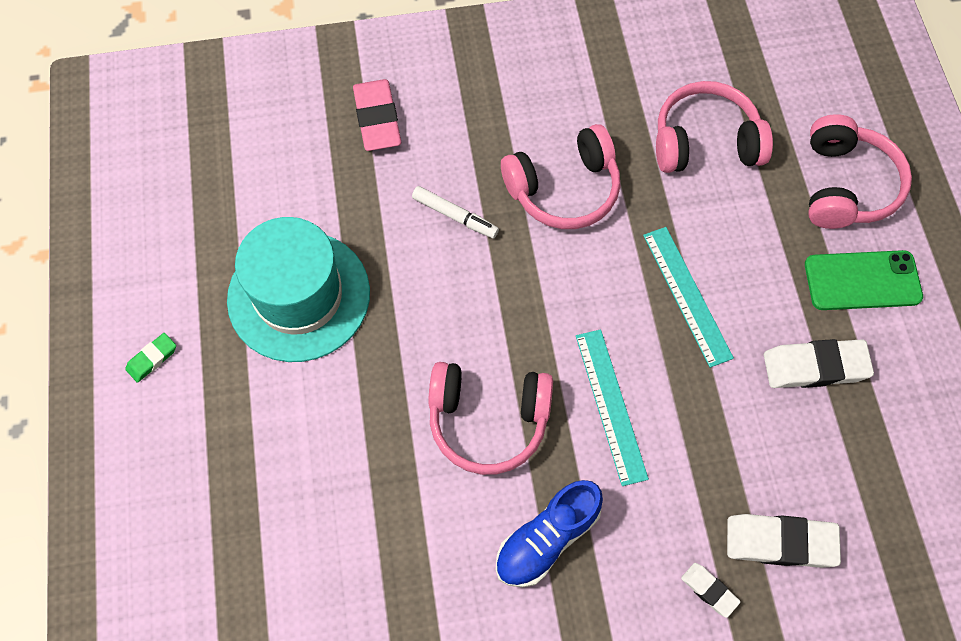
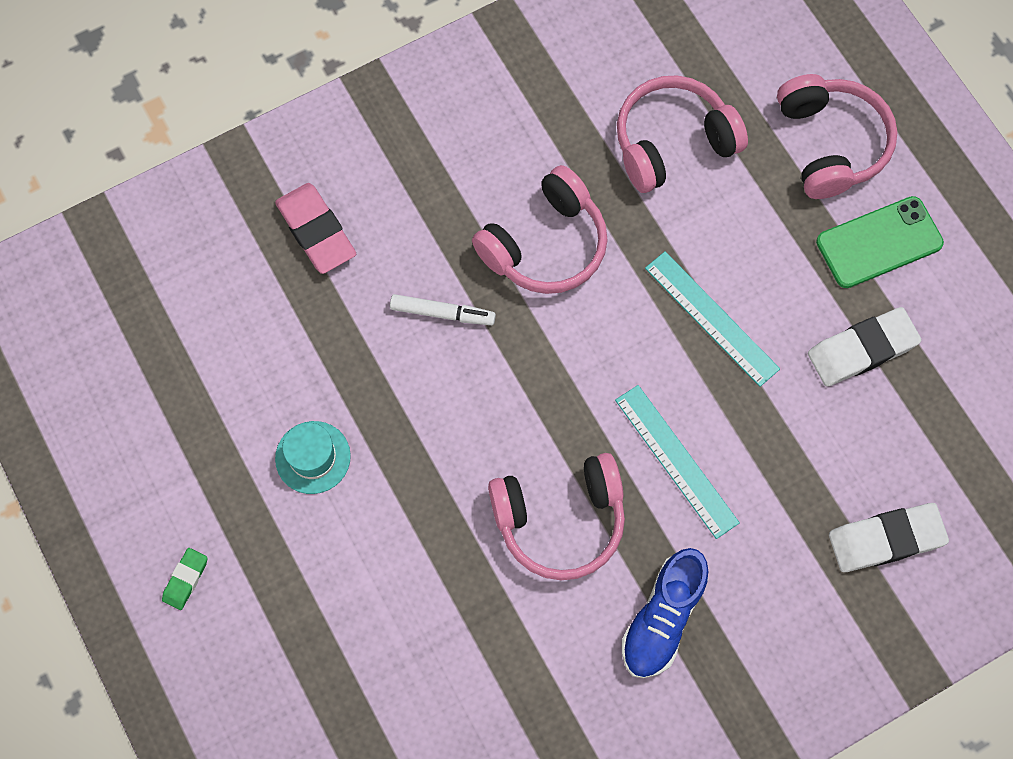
camera: 20 degrees left, 5 degrees up
turquoise hat [227,217,370,362] -> turquoise hat [275,421,351,494], size x0.48
white eraser [681,563,741,618] -> none

